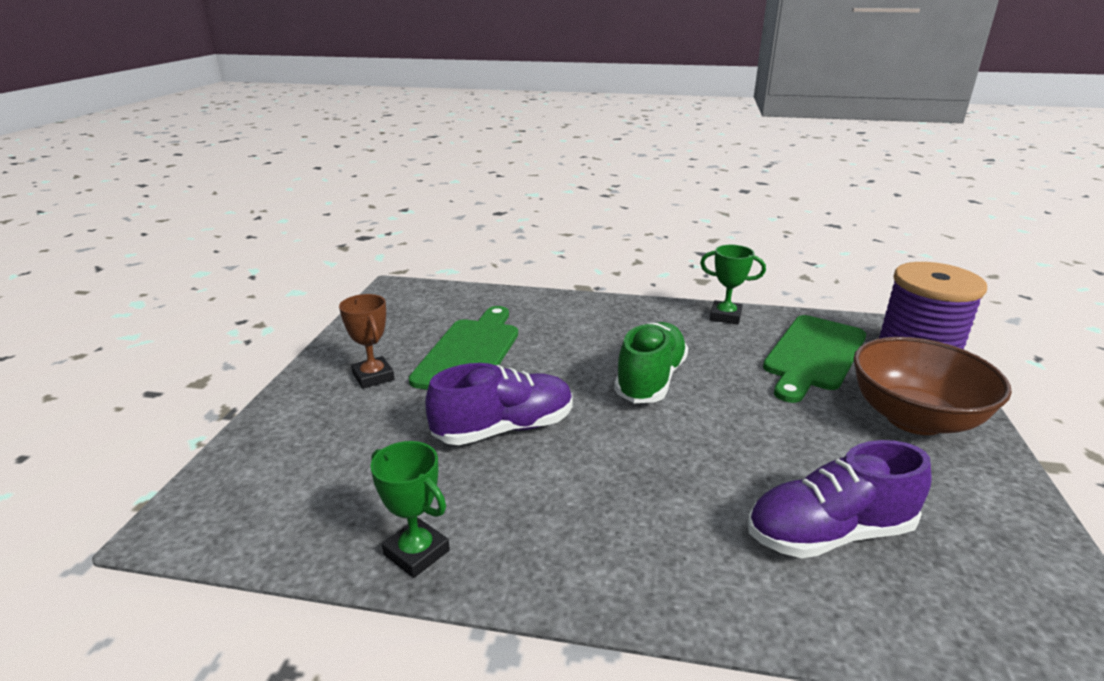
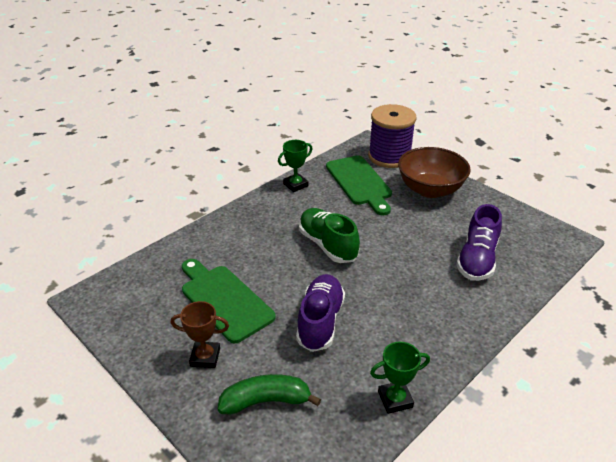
camera: 55 degrees left, 10 degrees up
none -> green banana [218,374,321,414]

